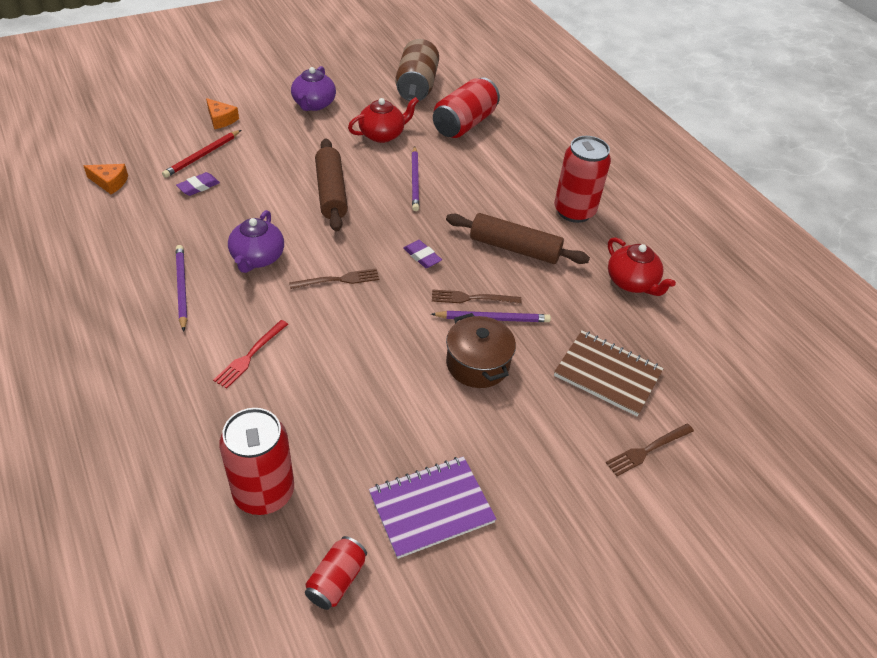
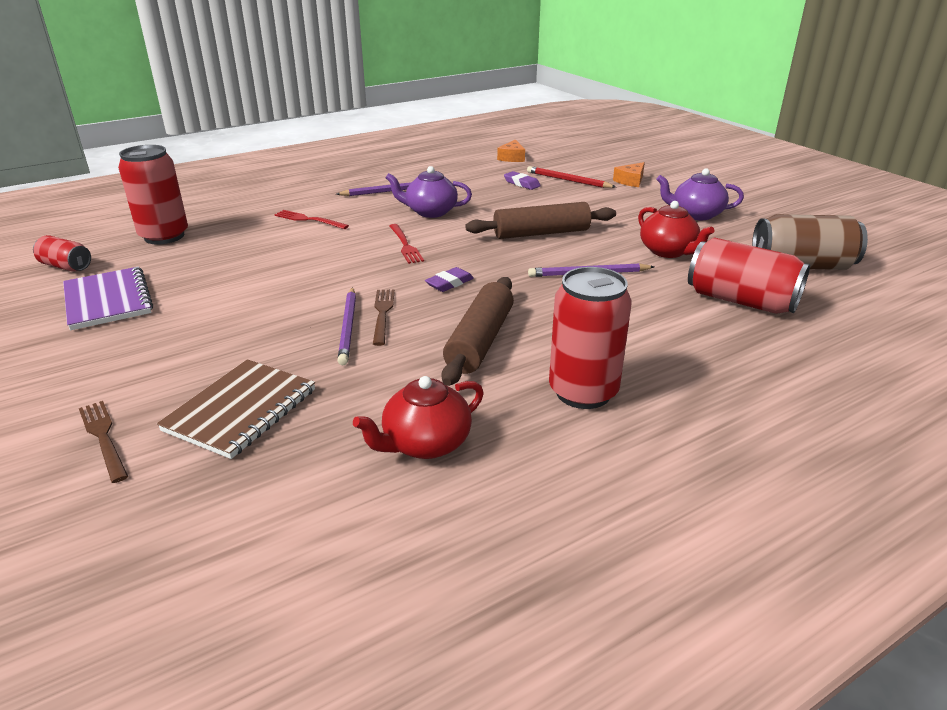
camera: 90 degrees right, 15 degrees down
brown fork [289,269,379,289] -> red fork [390,224,424,264]
brown pot [446,313,516,388] -> none

